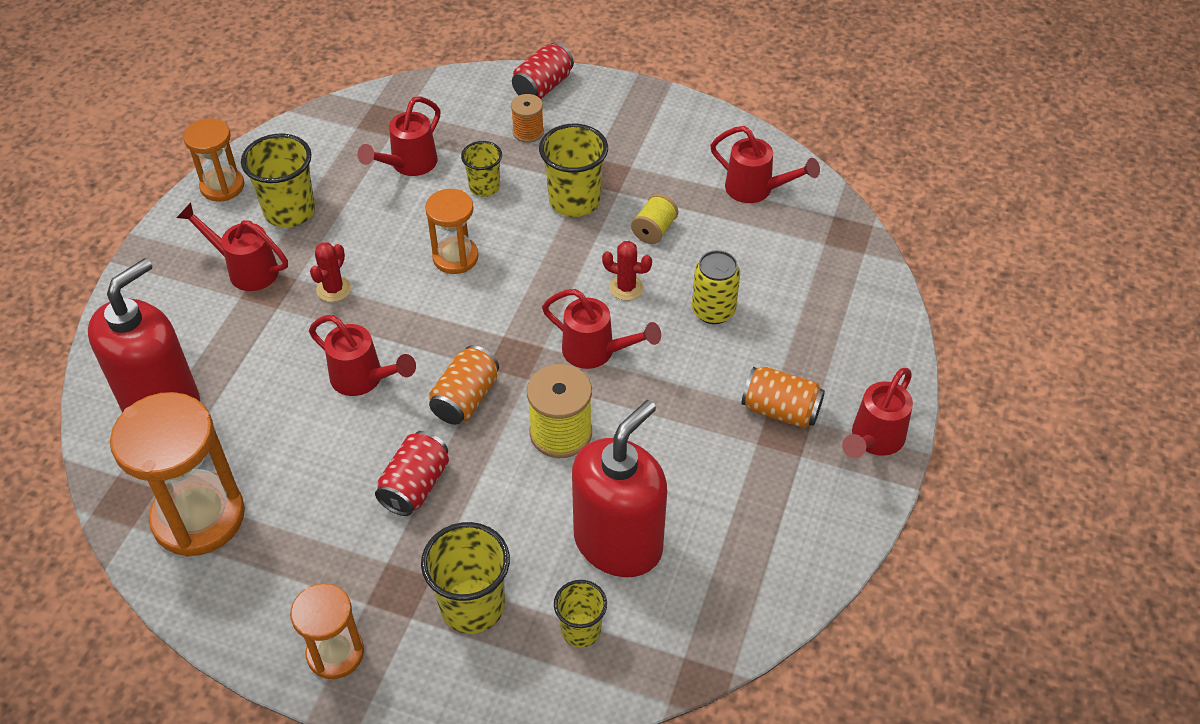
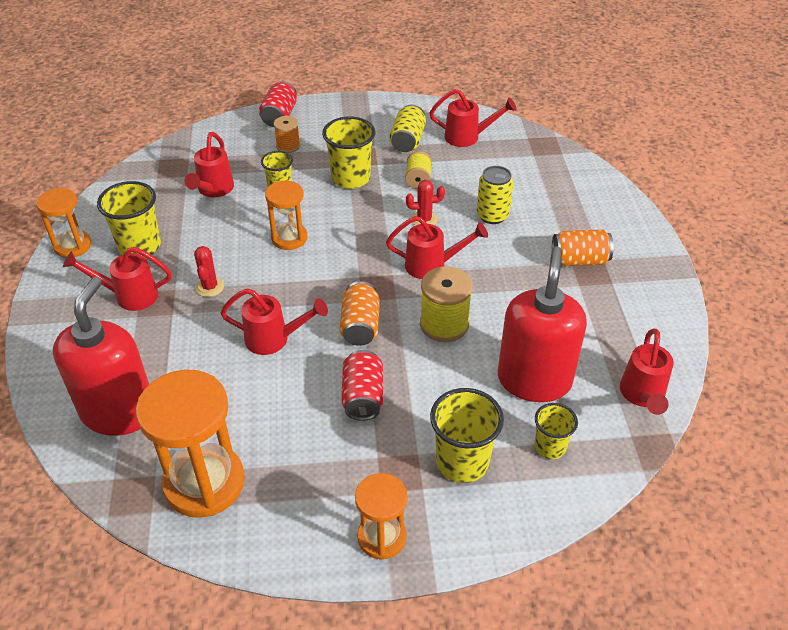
camera: 25 degrees left, 5 degrees down
red watering can [842,368,913,458] -> red watering can moved to [620,328,674,415]
none -> yellow can [389,104,426,152]

